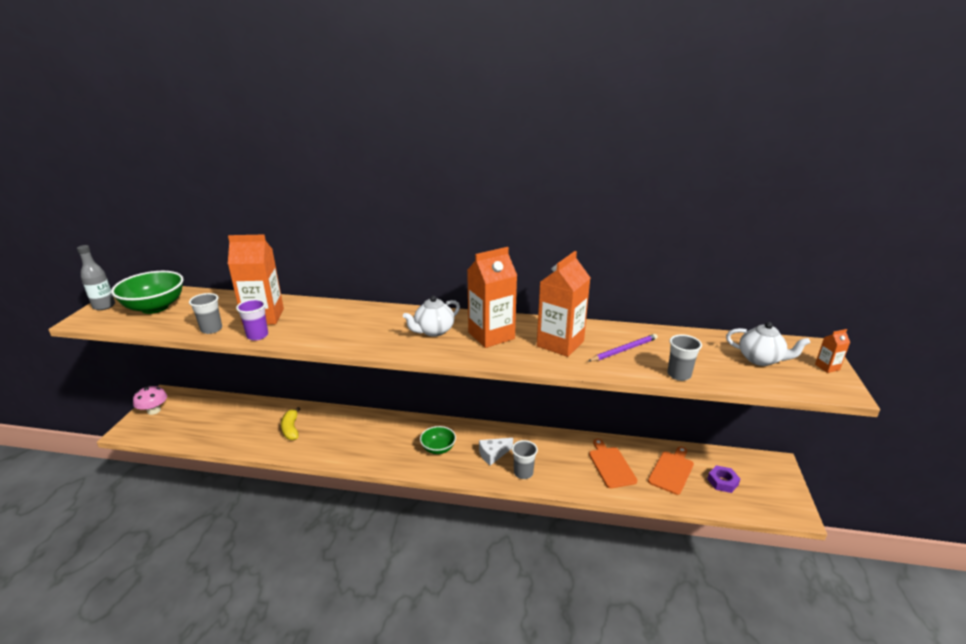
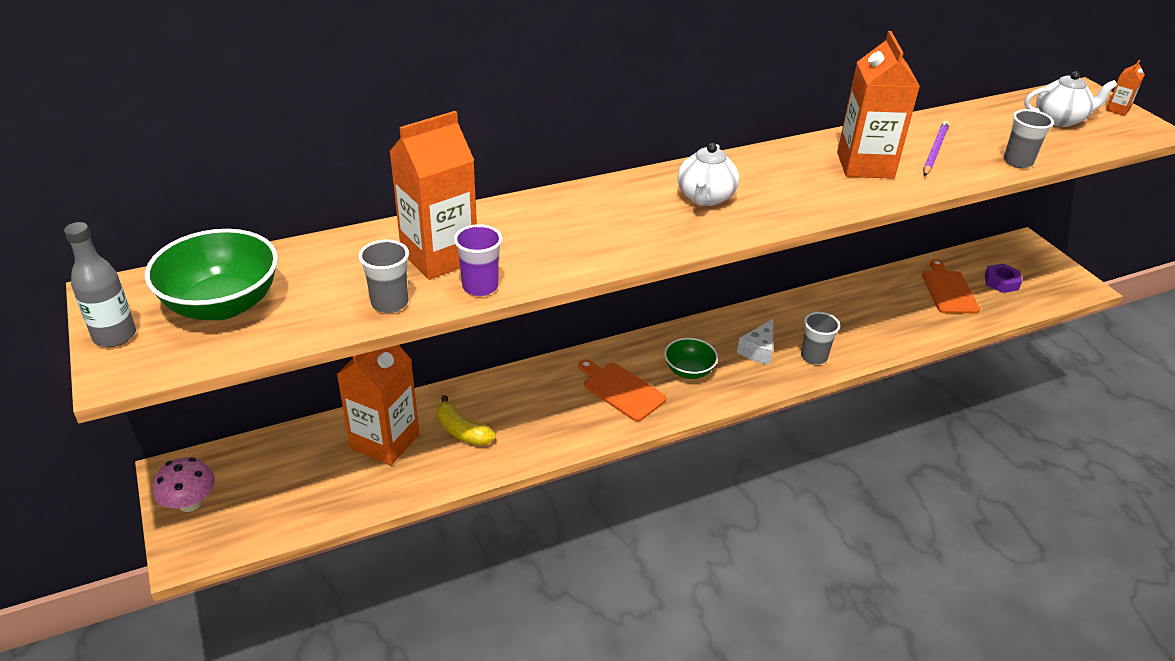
camera: 35 degrees left, 10 degrees up
orange carton [467,247,517,348] -> orange carton moved to [336,345,419,466]
orange cutting board [589,439,637,488] -> orange cutting board moved to [579,359,666,422]

